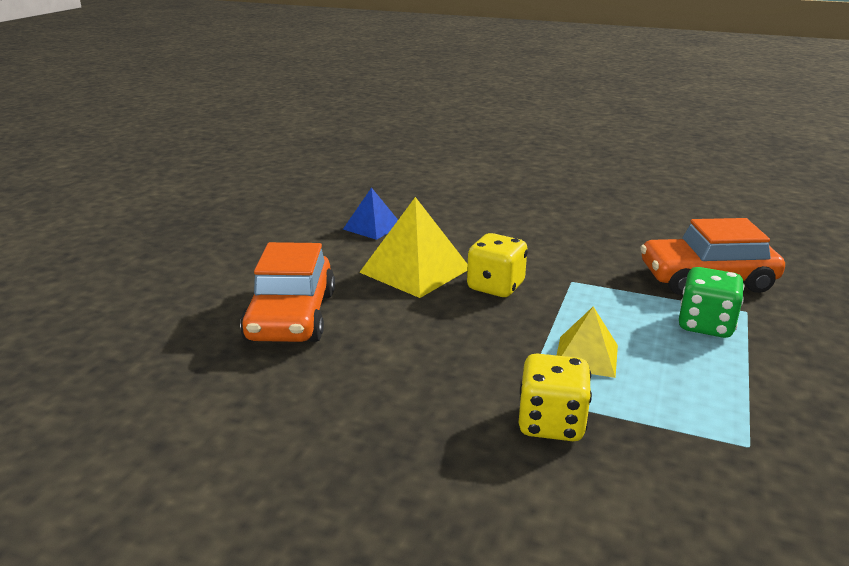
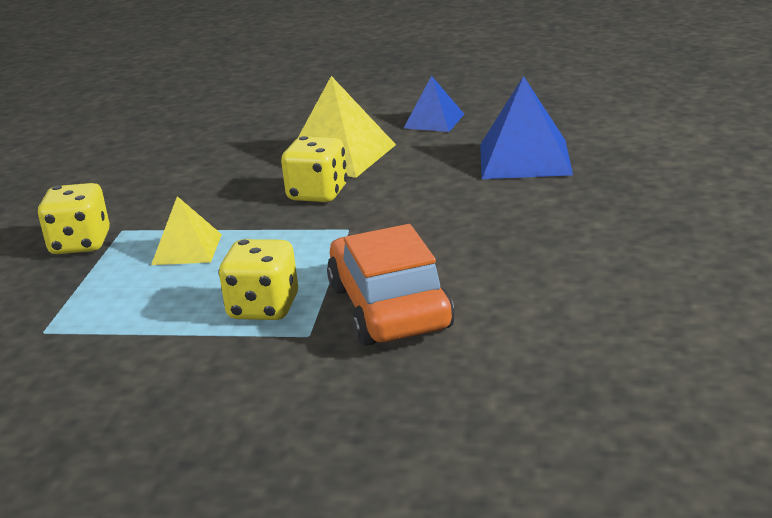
camera: 80 degrees right, 0 degrees up
orange car [240,242,335,342] -> none
green dice [679,267,744,338] -> yellow dice [218,239,298,320]
none -> blue pyramid [480,76,573,179]

